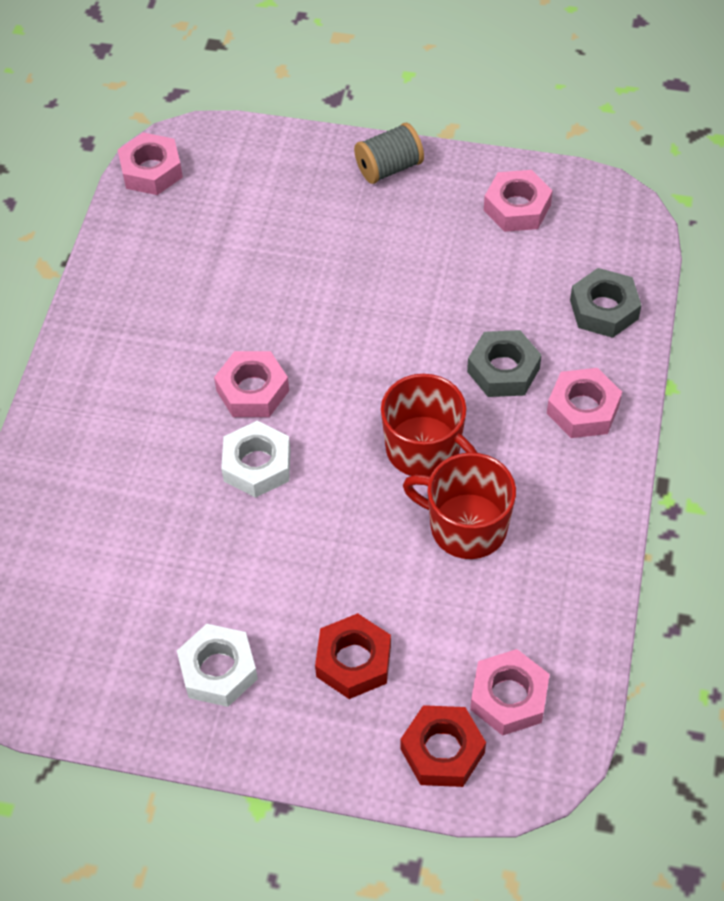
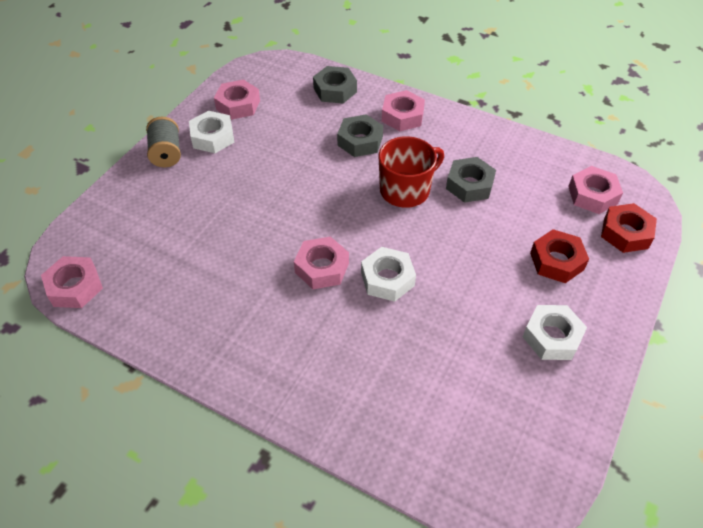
camera: 75 degrees left, 5 degrees down
red mug [403,453,516,559] -> grey nut [446,157,496,203]
none -> white nut [189,111,234,153]

